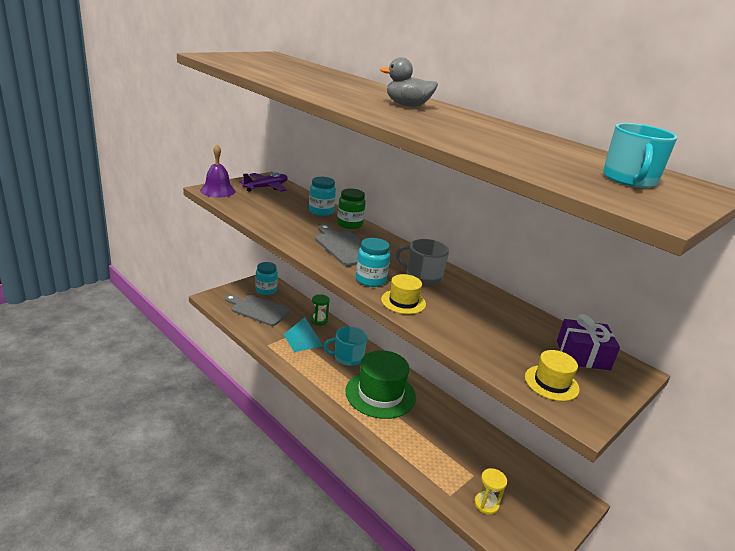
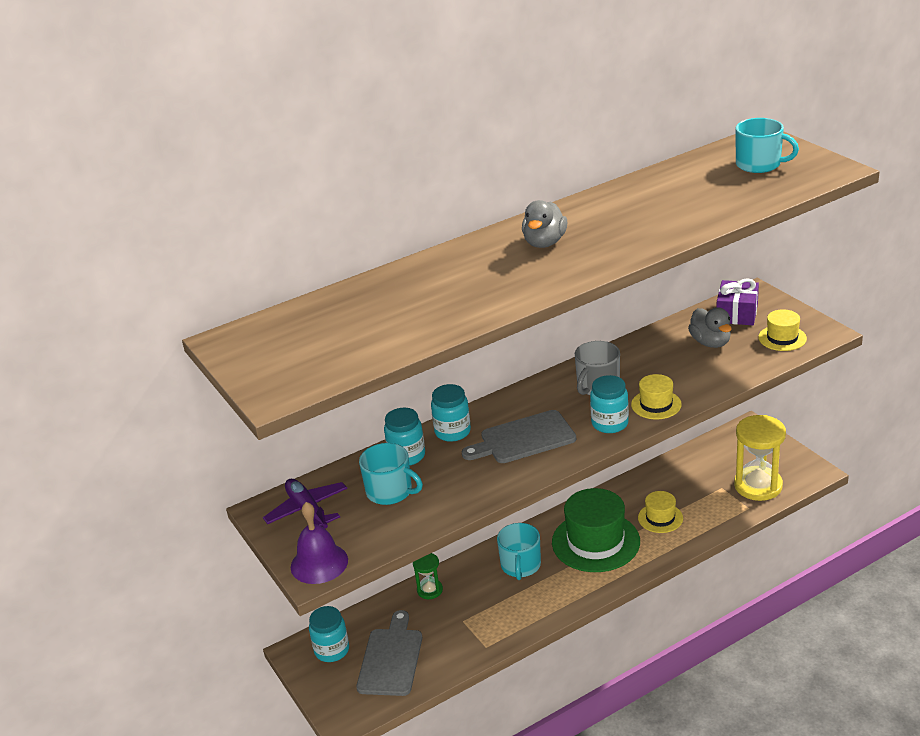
camera: 70 degrees left, 5 degrees up
grey cutting board [225,295,290,326] -> grey cutting board turned 150 degrees clockwise [356,610,422,696]
turquoise pyramid [284,317,323,352] -> none
green jar [337,189,366,229] -> turquoise jar [431,384,471,442]
yellow hourglass [474,468,507,515] -> yellow hourglass [734,415,786,501], size x1.94
none -> turquoise mug [359,443,423,505]
none -> yellow hat [638,491,683,533]
none -> grey duck [688,308,732,348]

